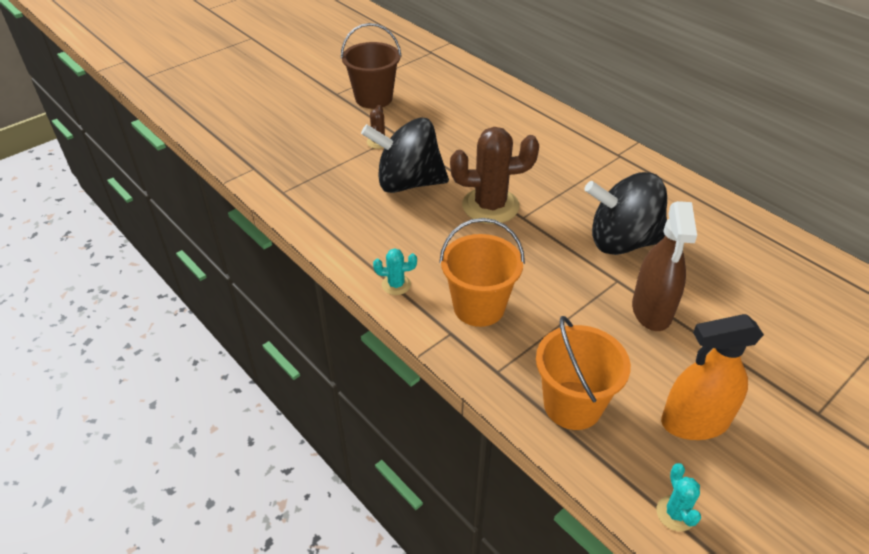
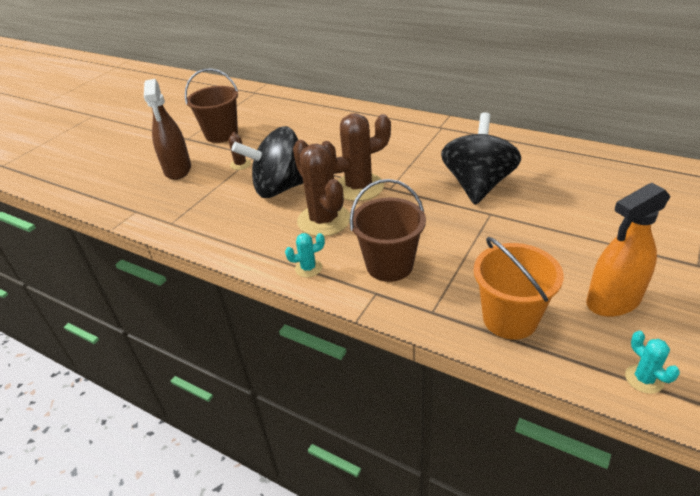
camera: 15 degrees left, 5 degrees down
orange bucket [439,218,525,327] -> brown bucket [350,179,426,282]
black spinning top [585,172,667,255] -> black spinning top turned 120 degrees clockwise [441,112,521,205]
brown spray bottle [632,201,697,331] -> brown spray bottle moved to [144,79,191,180]
none -> brown cactus [293,140,350,236]

